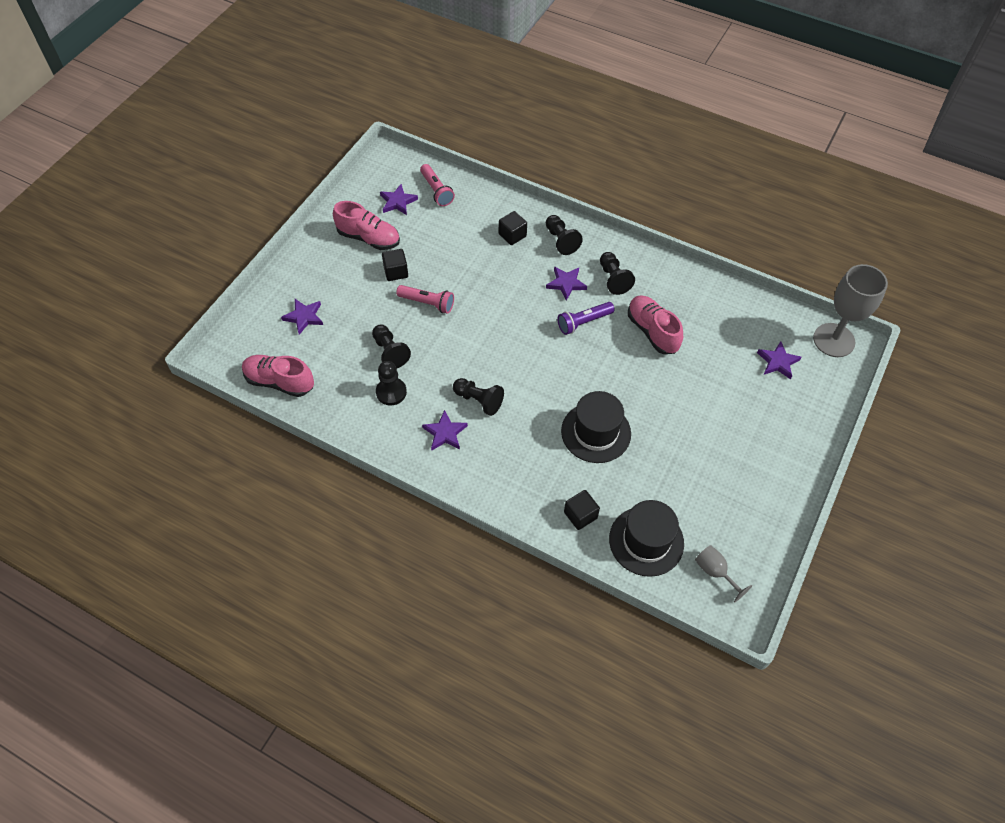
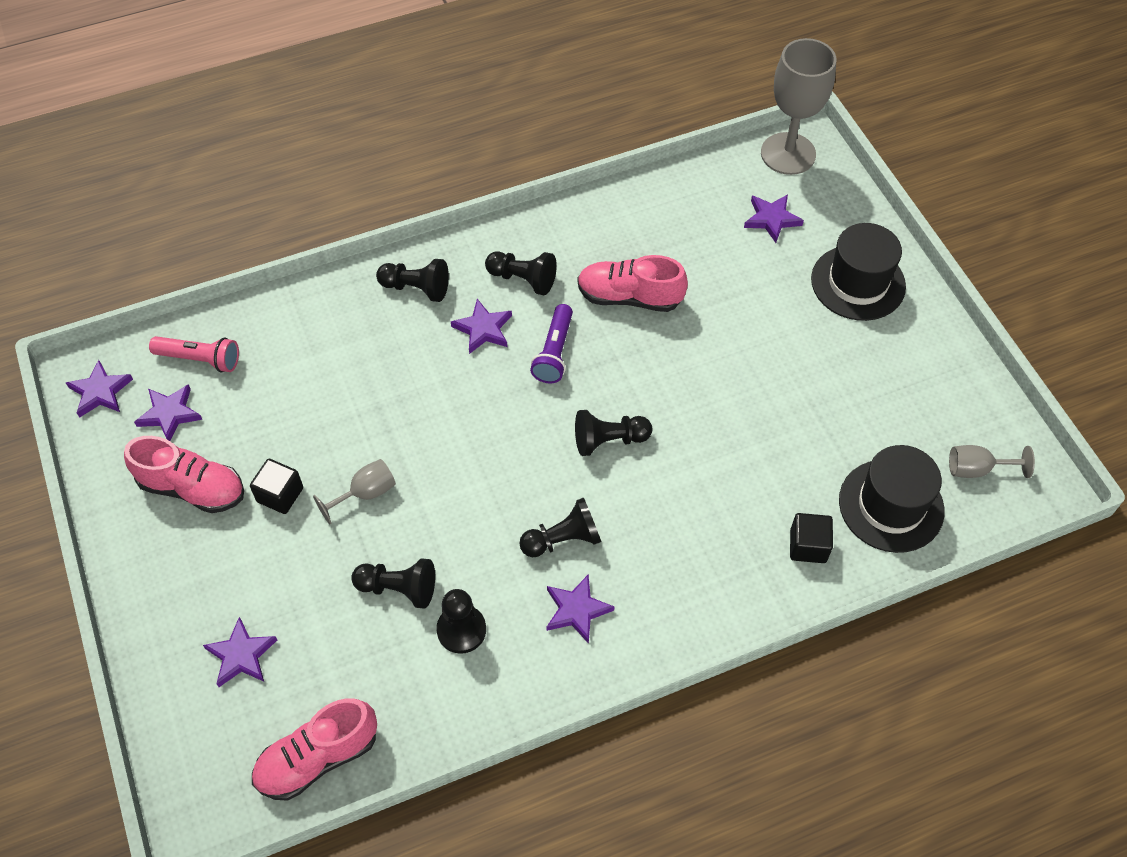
camera: 50 degrees left, 0 degrees up
pink shoe [333,201,400,250] -> pink shoe turned 45 degrees clockwise [124,436,244,513]
pink flashlight [396,285,454,314] -> grey goblet [313,459,396,524]
black cube [499,211,527,245] -> none
black hat [561,391,631,463] -> black hat moved to [811,223,906,321]
none -> purple star [66,360,133,418]
none -> black pawn [575,410,652,456]

